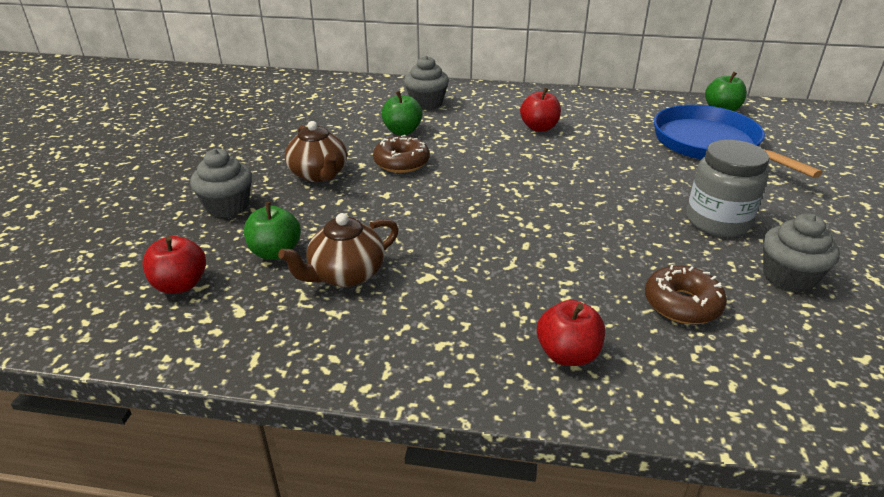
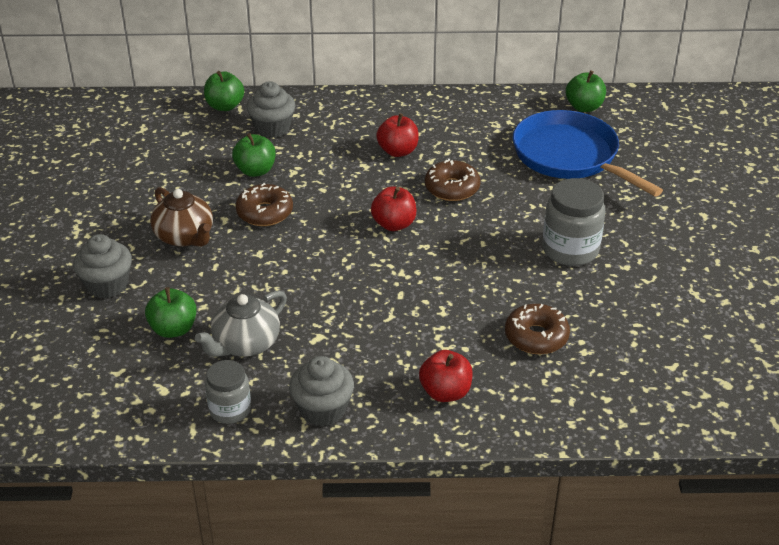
camera: 10 degrees left, 5 degrees up
red apple [142,236,206,294] -> red apple moved to [371,186,417,231]
brown teapot [278,213,399,287] -> grey teapot [195,290,287,357]
grey cupcake [763,213,840,293] -> grey cupcake moved to [289,356,354,426]
none -> green apple [204,71,244,111]
none -> grey jar [205,360,251,424]
none -> brown donut [425,159,481,201]

